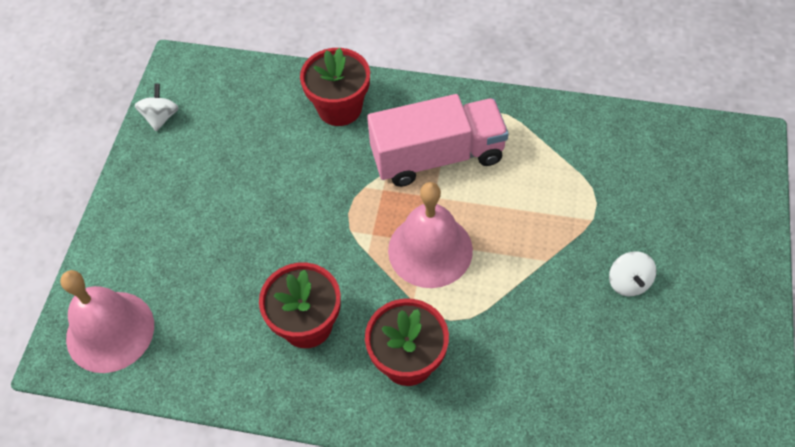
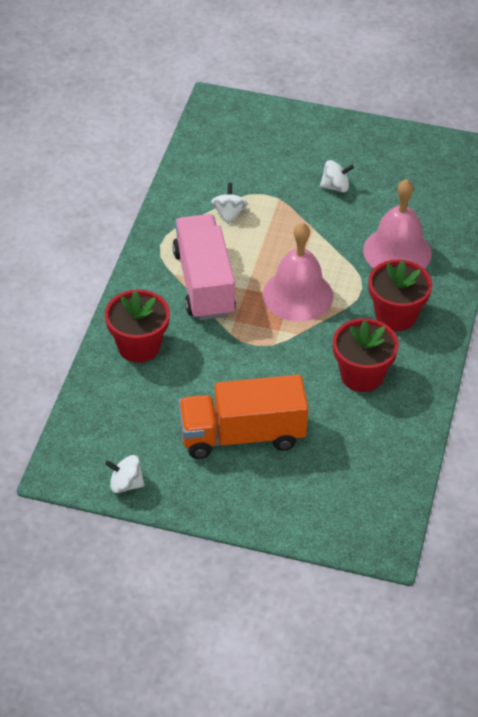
camera: 90 degrees left, 10 degrees down
pink bell [60,270,154,373] -> pink bell moved to [363,179,432,269]
none -> orange truck [179,375,308,459]
none -> white spinning top [211,183,248,224]

